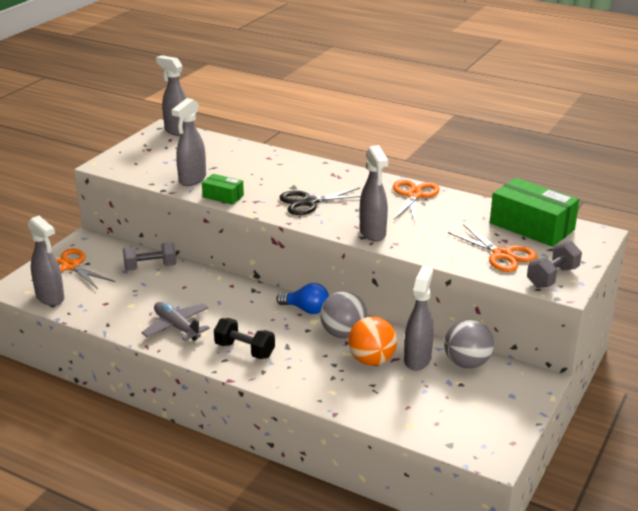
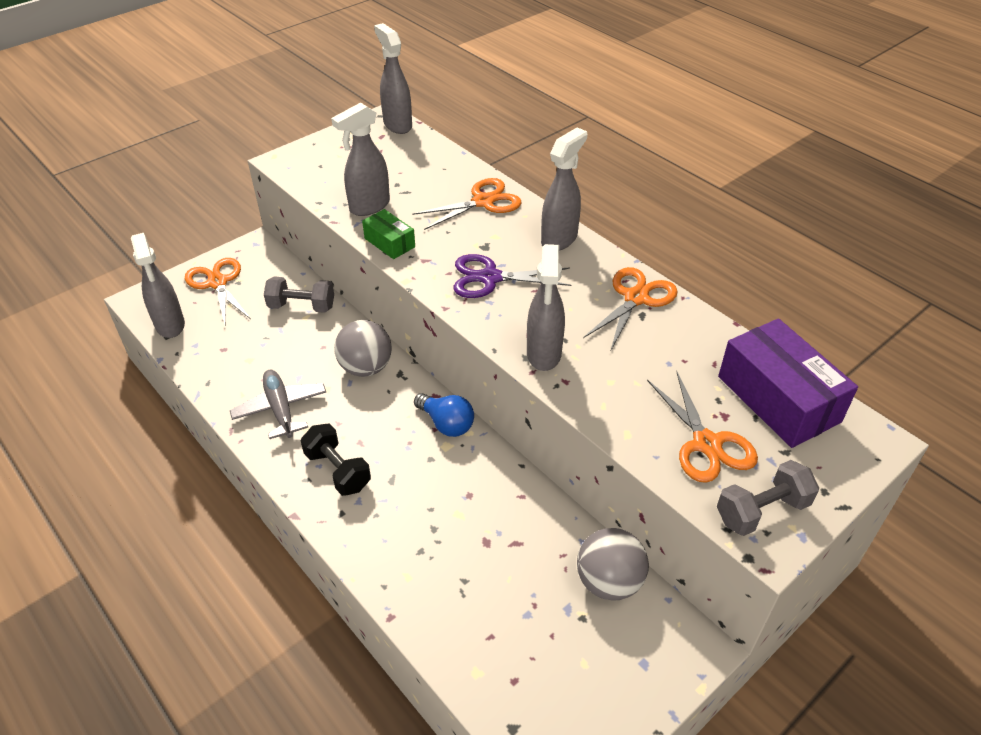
camera: 20 degrees right, 15 degrees up
black scissors [279,187,361,215] -> purple scissors [454,254,572,298]
grey ball [320,291,367,338] -> grey ball moved to [334,320,392,377]
orange ball [348,317,397,366] -> none
grey spray bottle [404,266,434,371] -> grey spray bottle moved to [541,128,587,251]
green box [490,178,579,247] -> purple box [718,318,858,448]
none -> orange scissors [412,178,521,230]

